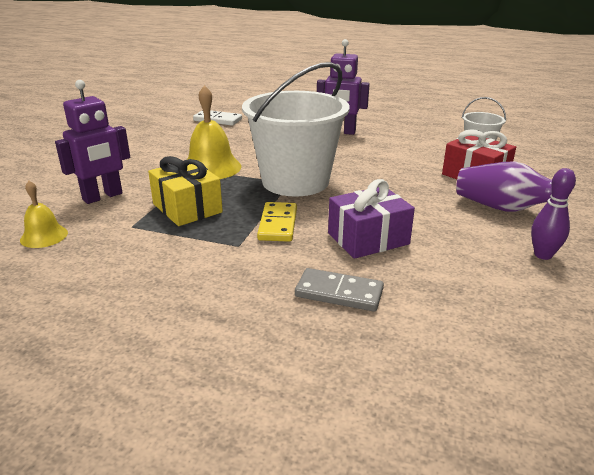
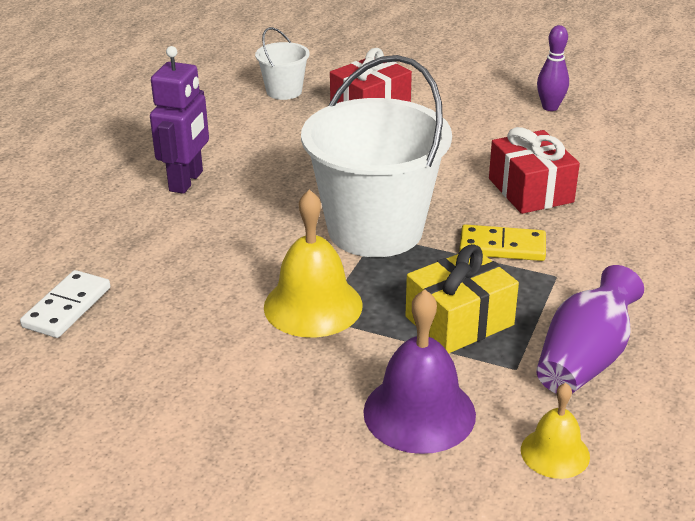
camera: 85 degrees left, 5 degrees up
purple robot [55,80,130,204] -> purple bell [363,289,476,454]
grey domino [295,268,384,312] -> none
purple gift [328,179,415,259] -> red gift [489,127,580,214]
purple vase [456,161,552,212] -> purple vase moved to [536,265,644,394]

